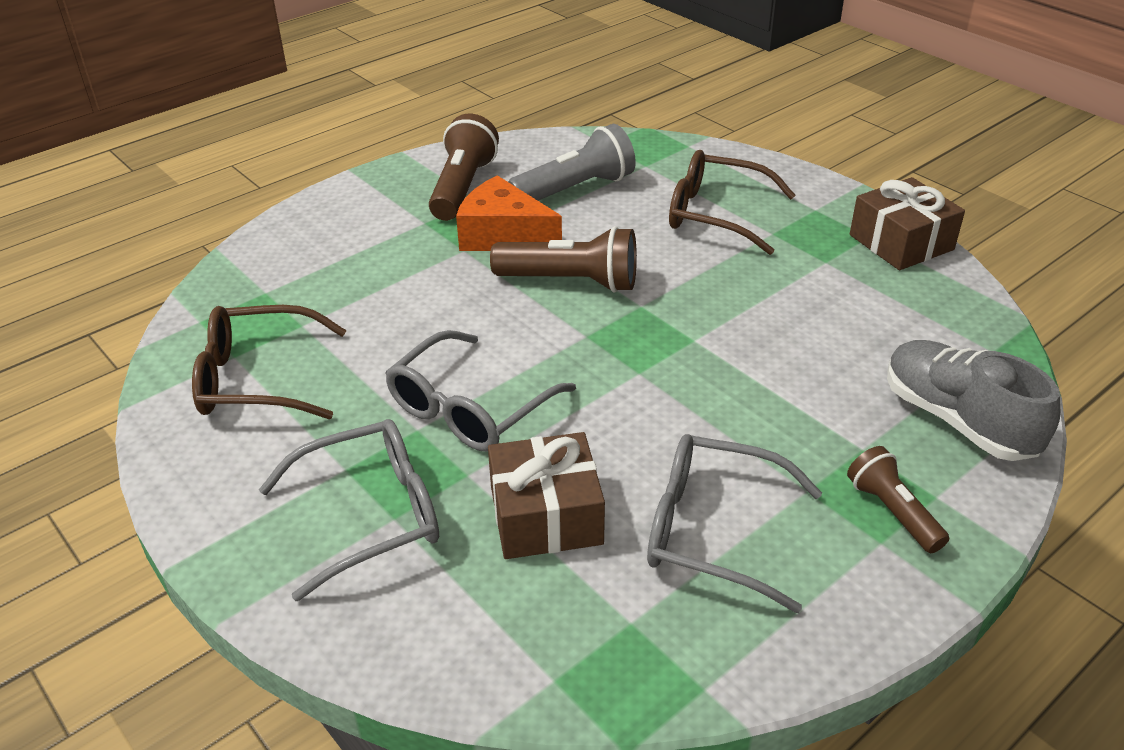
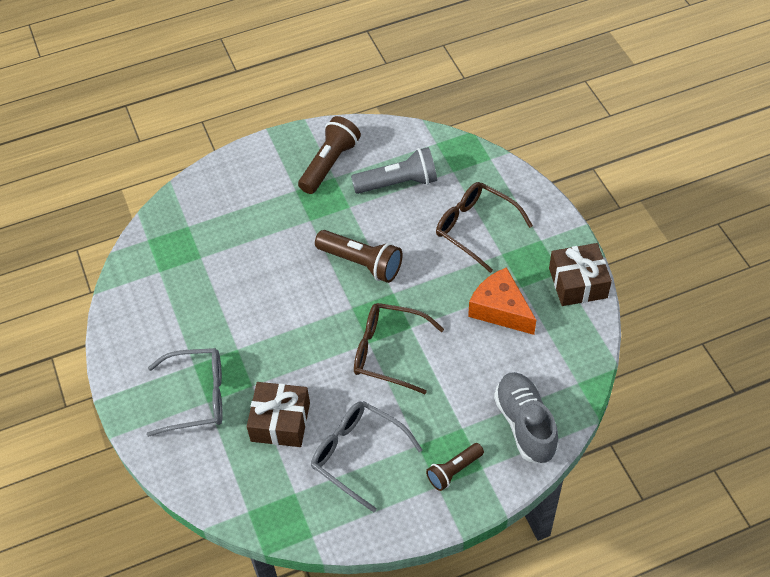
camera: 20 degrees right, 15 degrees up
brown glasses [192,305,347,419] -> brown glasses moved to [354,303,444,394]
grey glasses [385,330,576,452] -> none
orange cheese [456,175,562,251] -> orange cheese moved to [468,267,536,335]
brown flashlight [847,446,949,553] -> brown flashlight turned 120 degrees counterclockwise [426,443,484,491]

